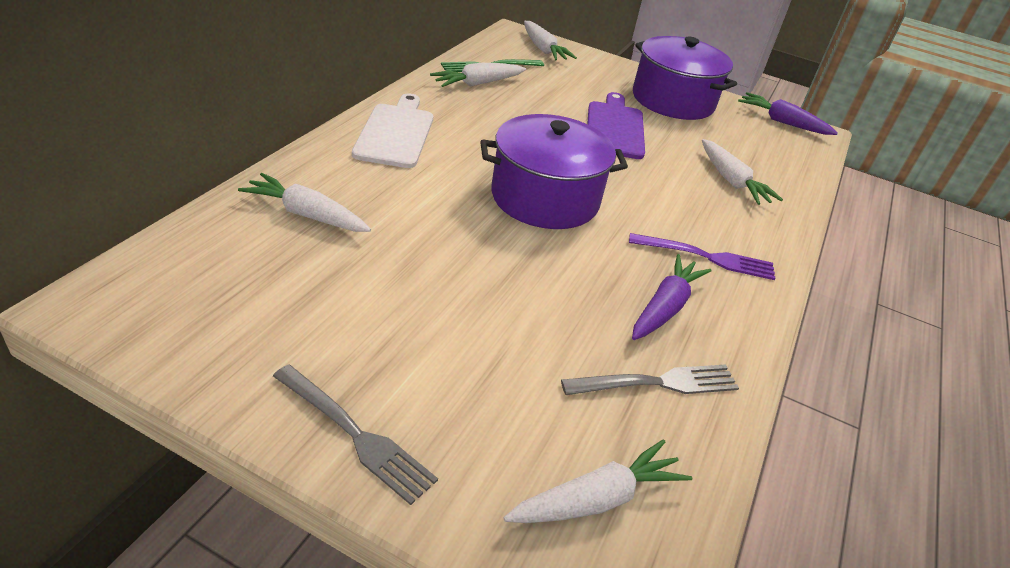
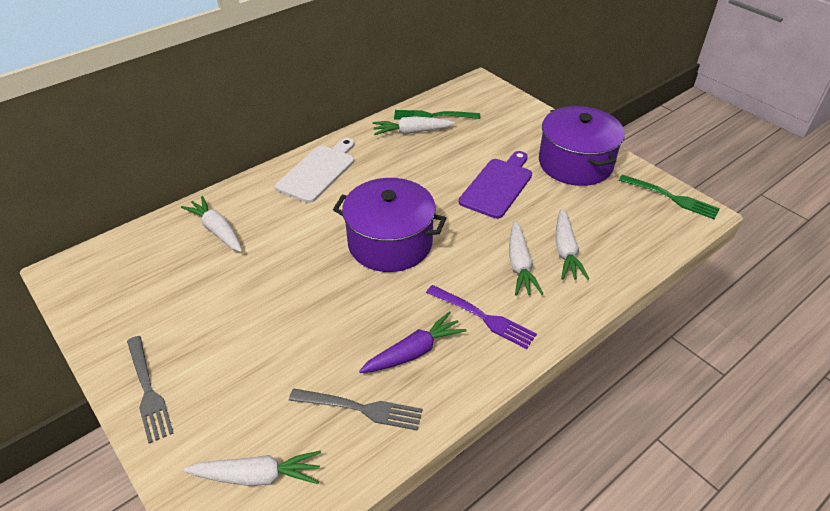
camera: 30 degrees right, 5 degrees up
white carrot [524,21,577,61] -> white carrot moved to [509,221,543,296]
purple carrot [738,92,838,135] -> green fork [619,175,720,219]

